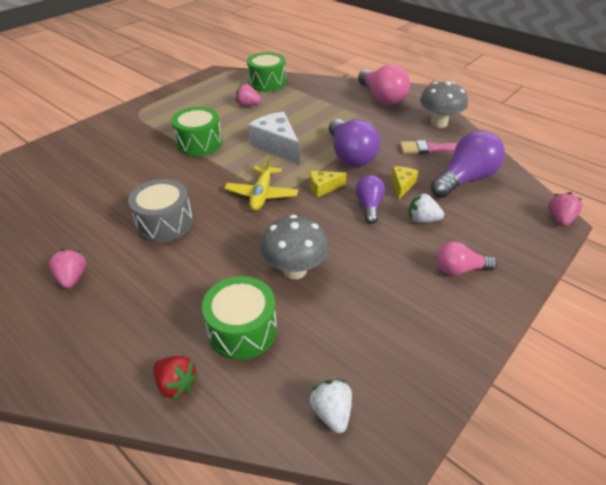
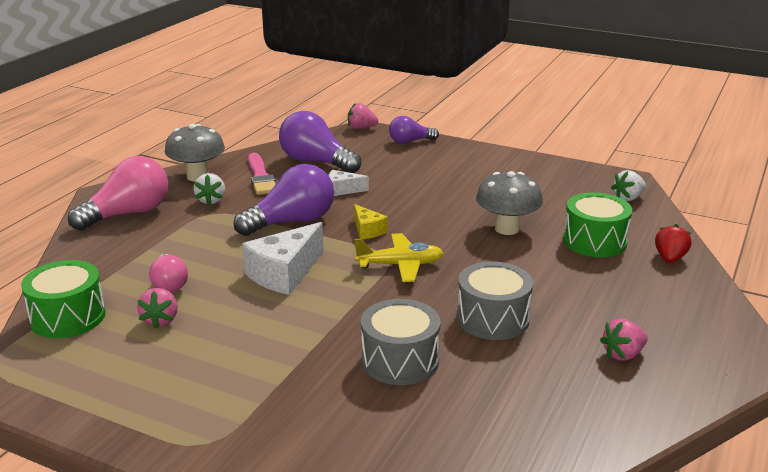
camera: 105 degrees left, 15 degrees down
green drum [172,107,222,156] -> none
purple light bulb [356,175,385,224] -> purple light bulb moved to [389,116,439,144]
yellow cheese [391,166,418,200] -> white cheese [328,170,369,196]
white strawberry [409,193,444,223] -> white strawberry moved to [193,173,225,205]
pink light bulb [436,241,497,276] -> pink light bulb moved to [149,254,188,293]
none -> grey drum [361,299,441,385]

